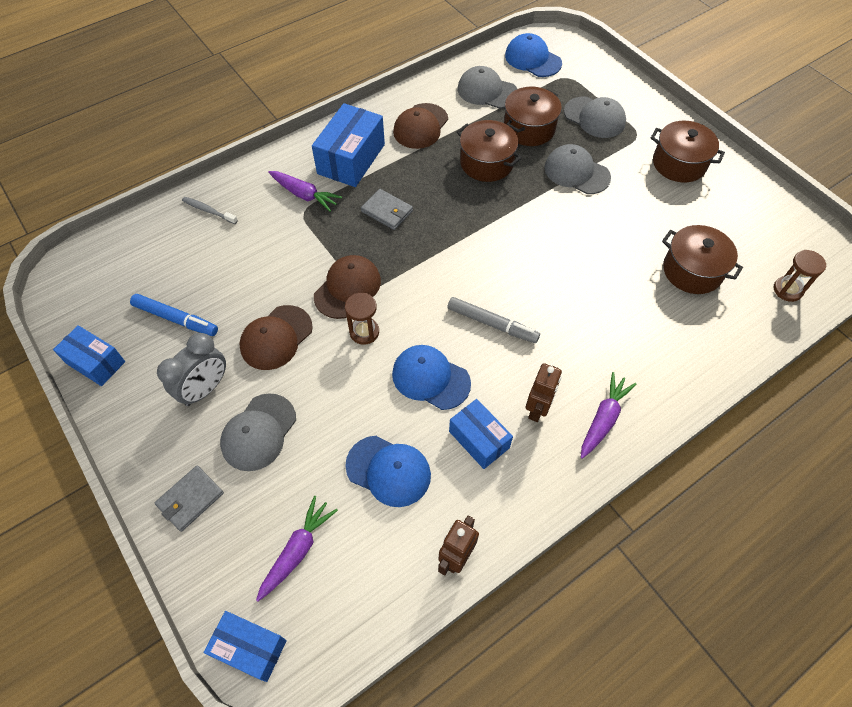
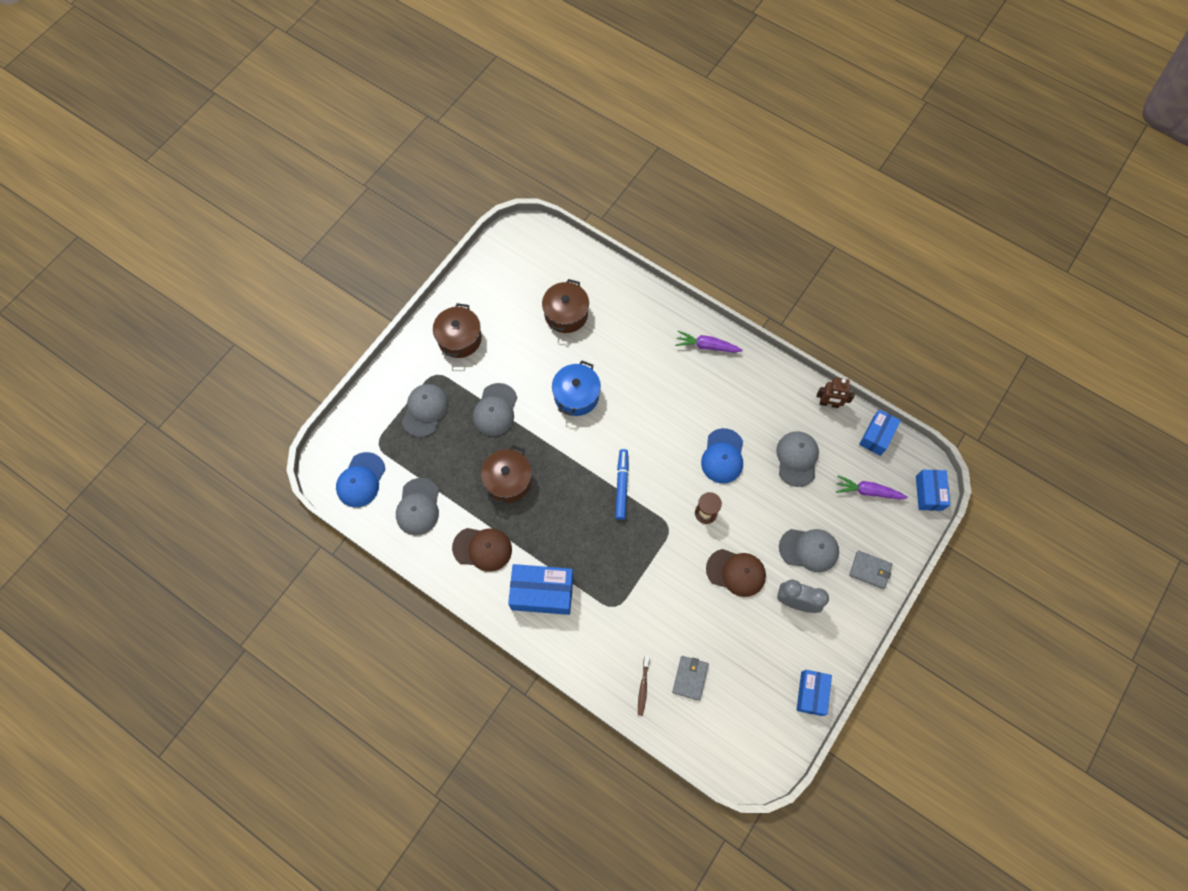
camera: 110 degrees left, 10 degrees up
blue marker [130,294,218,336] -> blue marker moved to [615,449,629,520]
grey toothbrush [182,197,238,224] -> brown toothbrush [638,655,650,716]
purple carrot [268,171,342,212] -> none
brown cap [314,255,381,319] -> none
blue cap [345,436,431,507] -> grey cap [776,431,819,487]
grey wallet [361,189,413,230] -> grey wallet moved to [672,656,709,701]
grey marker [448,297,540,343] -> none
blue box [449,399,513,469] -> blue box moved to [859,409,901,456]
brown pot [504,87,562,146] -> none
brown robot [525,363,562,422] -> none
brown hourglass [774,250,827,302] -> none
none -> blue pot [552,361,601,416]

